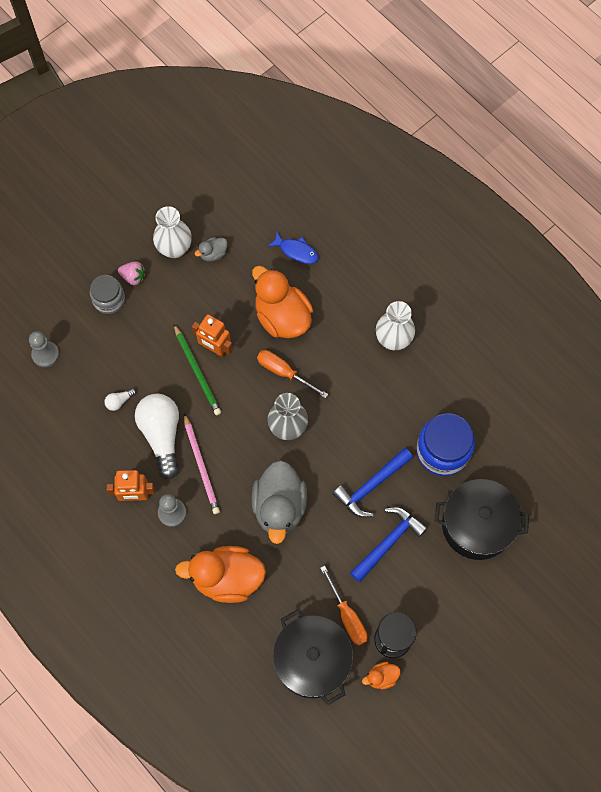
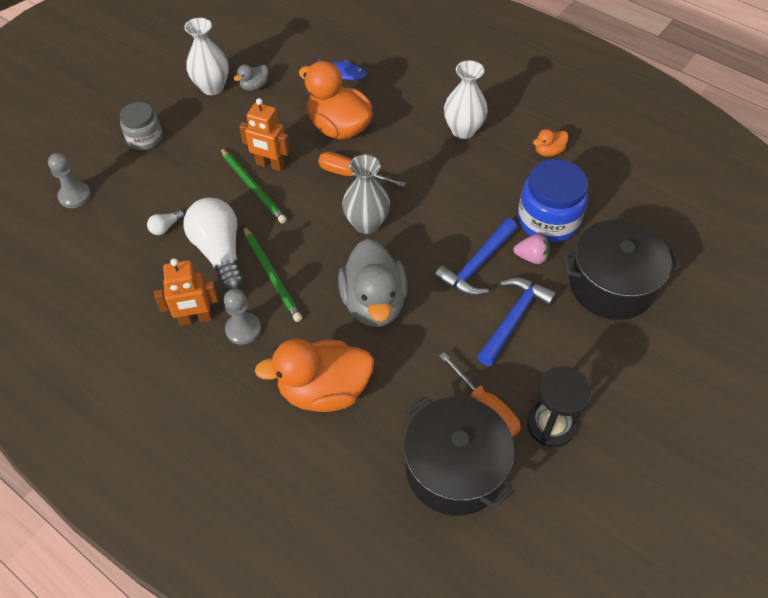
camera: 10 degrees left, 15 degrees down
pink strawberry [118,261,145,285] -> pink strawberry moved to [514,234,550,264]
pink pencil [184,413,220,514] -> green pencil [243,226,302,322]
orange duck [362,662,401,689] -> orange duck moved to [533,129,568,157]

